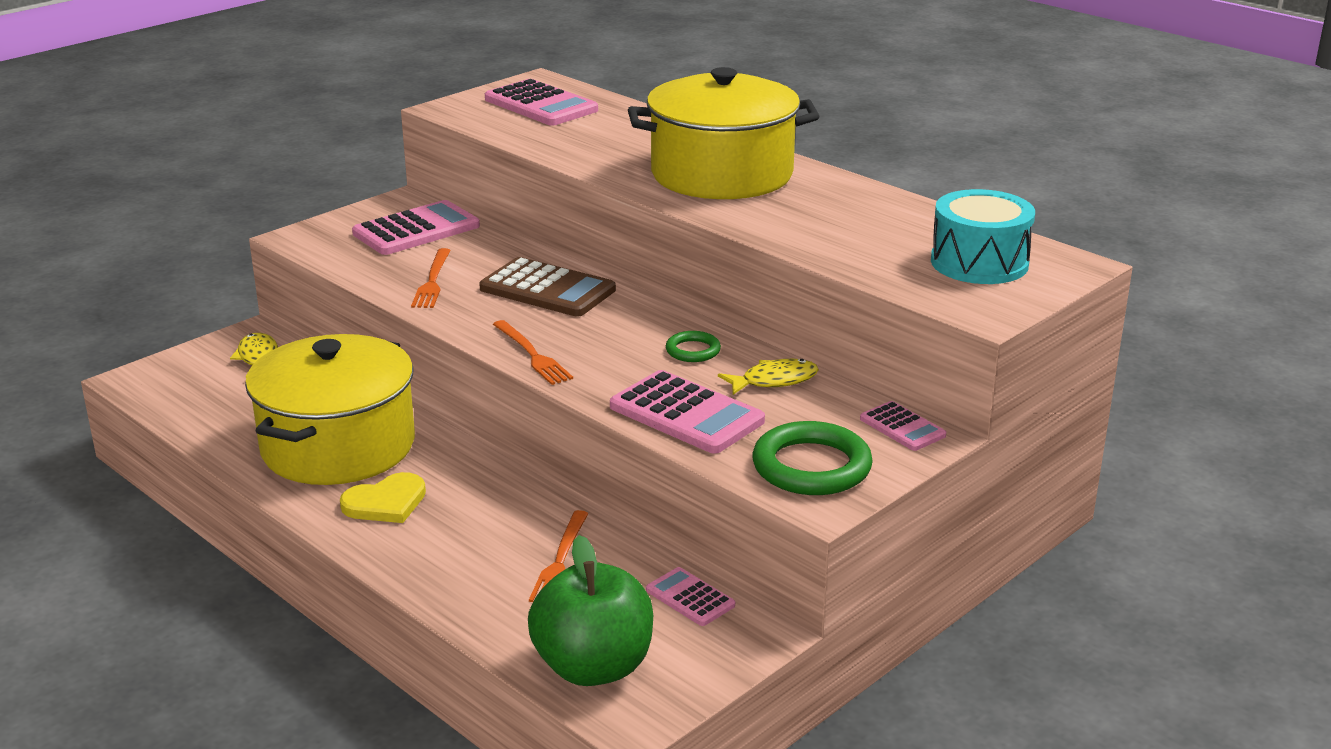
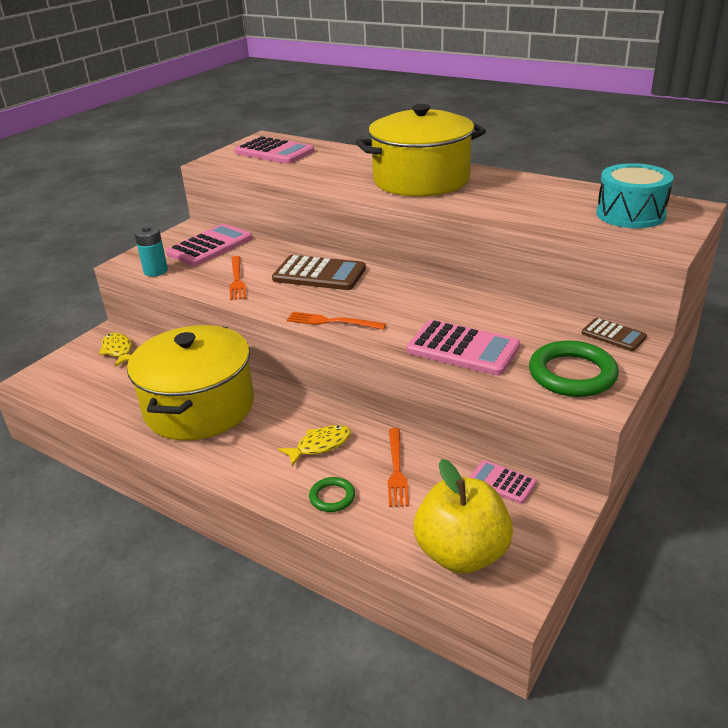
camera: 10 degrees left, 5 degrees up
yellow heart [340,472,426,523] -> none
orange fork [493,320,573,385] -> orange fork turned 150 degrees clockwise [287,312,386,330]
green apple [528,535,653,686] -> yellow apple [414,459,513,574]
green ring [666,331,721,362] -> green ring moved to [309,477,355,512]
yellow fish [718,359,819,395] -> yellow fish moved to [278,425,351,466]
pink calculator [860,401,946,451] -> brown calculator [582,318,647,351]
none -> turquoise battery [134,226,168,277]

